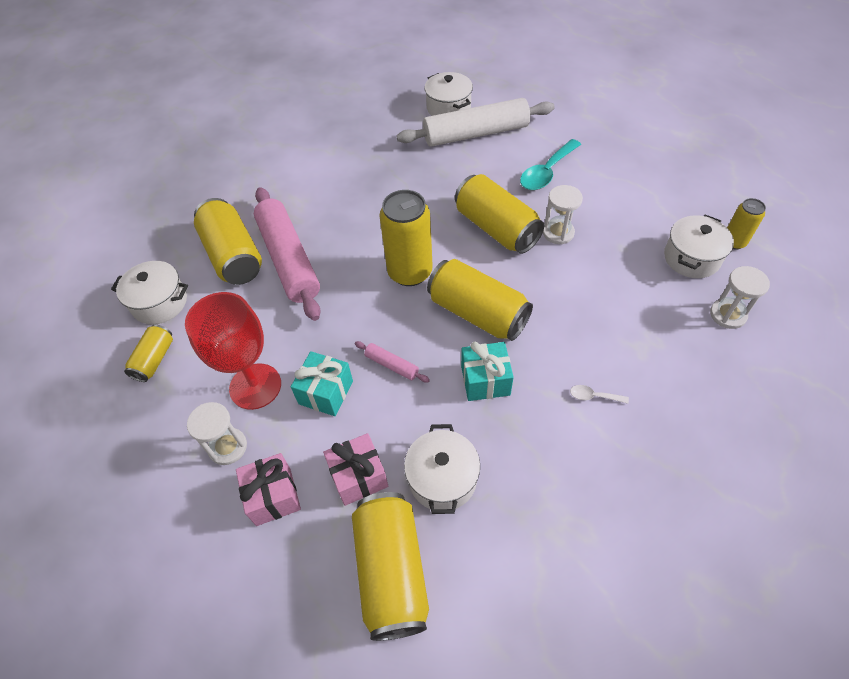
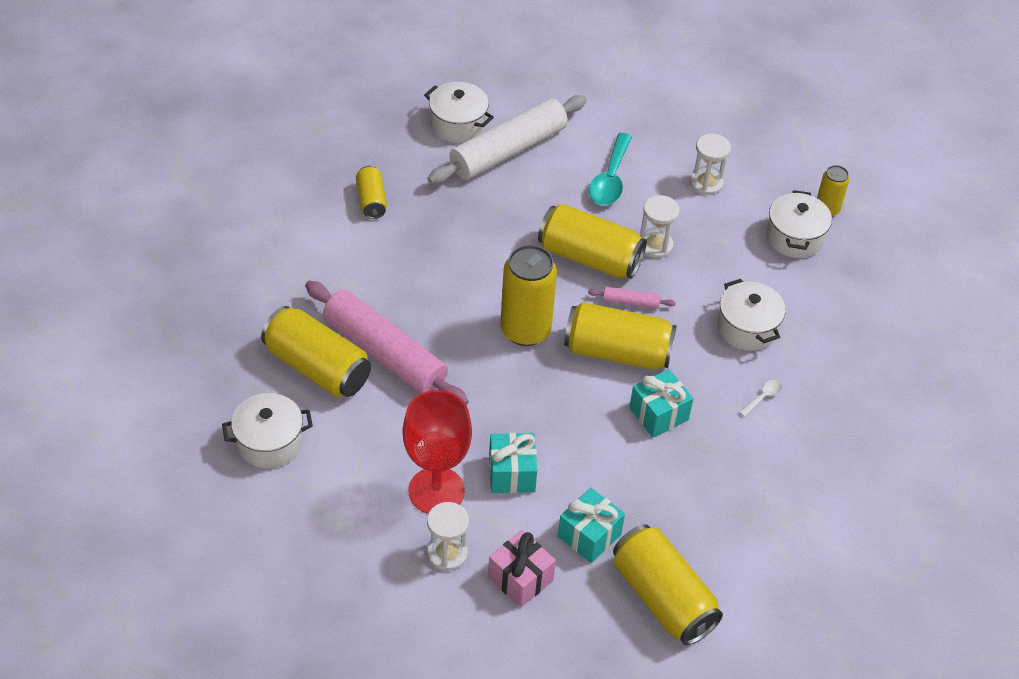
camera: 30 degrees left, 5 degrees down
yellow can [124,325,173,382] -> yellow can moved to [356,166,387,219]
pink gift [323,433,388,506] -> turquoise gift [558,488,625,563]
pink rolling pin [355,341,430,383] -> pink rolling pin moved to [588,287,676,309]
white pot [404,424,480,514] -> white pot moved to [717,279,786,351]
white spoon [570,385,629,404] -> white spoon turned 150 degrees clockwise [739,380,782,417]
white hourglass [710,266,770,329] -> white hourglass moved to [690,134,731,195]

